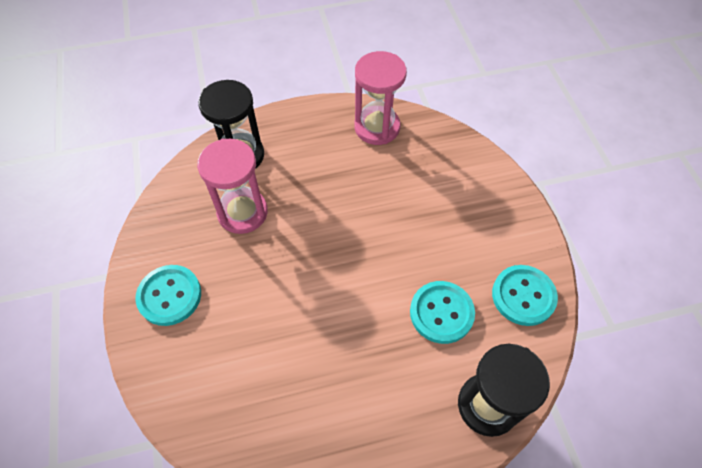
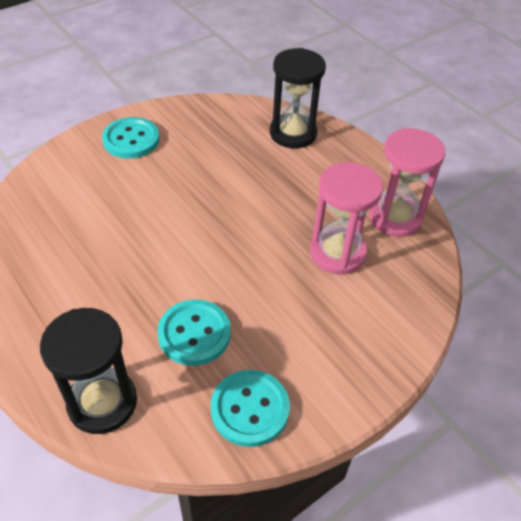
camera: 65 degrees right, 10 degrees down
pink hourglass [197,139,268,234] -> pink hourglass moved to [310,162,383,275]

